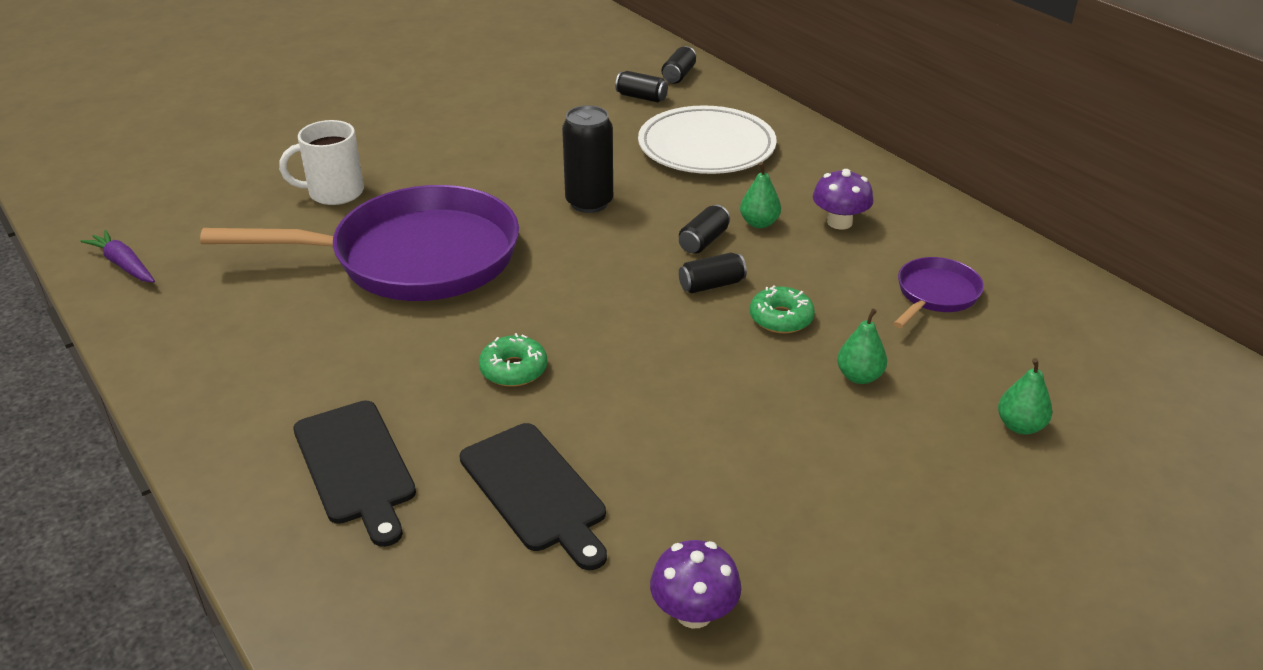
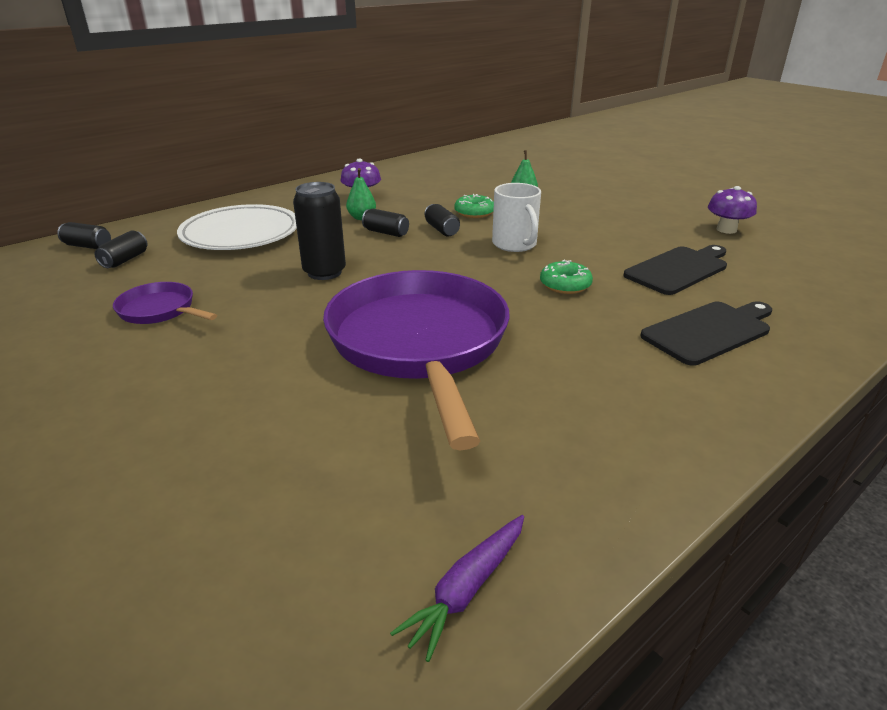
camera: 95 degrees left, 5 degrees down
white mug [279,120,364,205] -> white mug moved to [492,183,541,252]
purple pan [893,257,984,328] -> purple pan moved to [113,282,217,324]
green pear [998,358,1053,435] -> none

